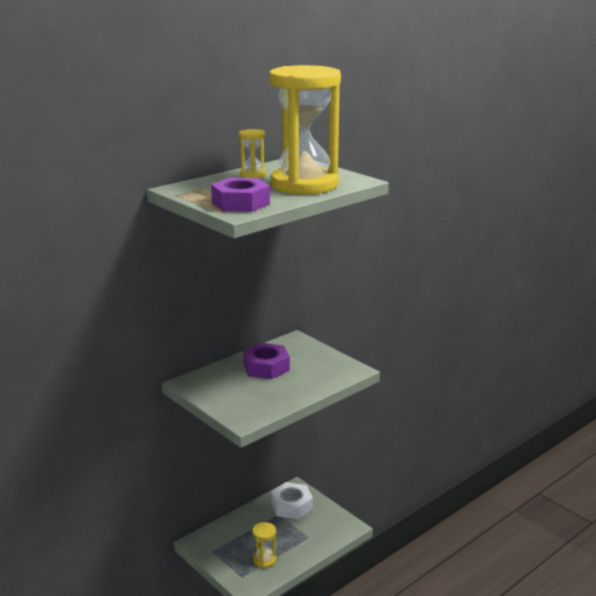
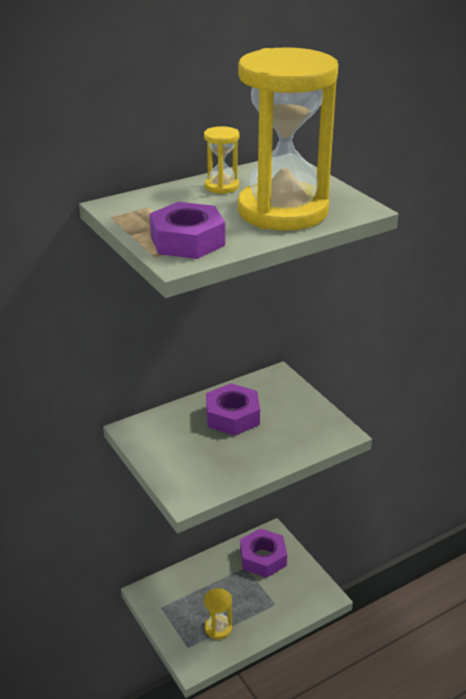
camera: 10 degrees right, 10 degrees up
white nut [271,482,313,520] -> purple nut [240,528,287,578]

